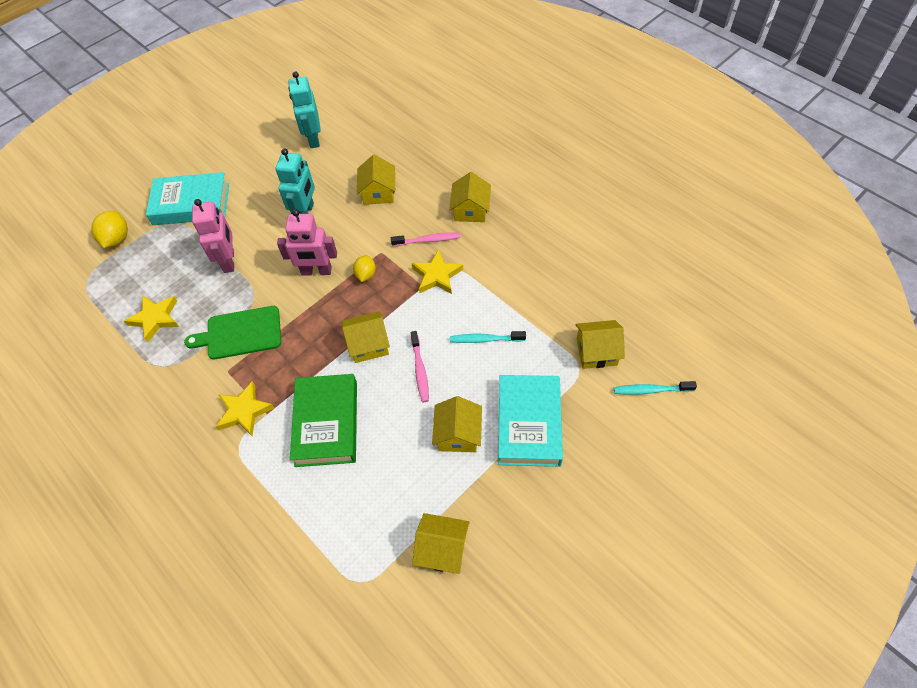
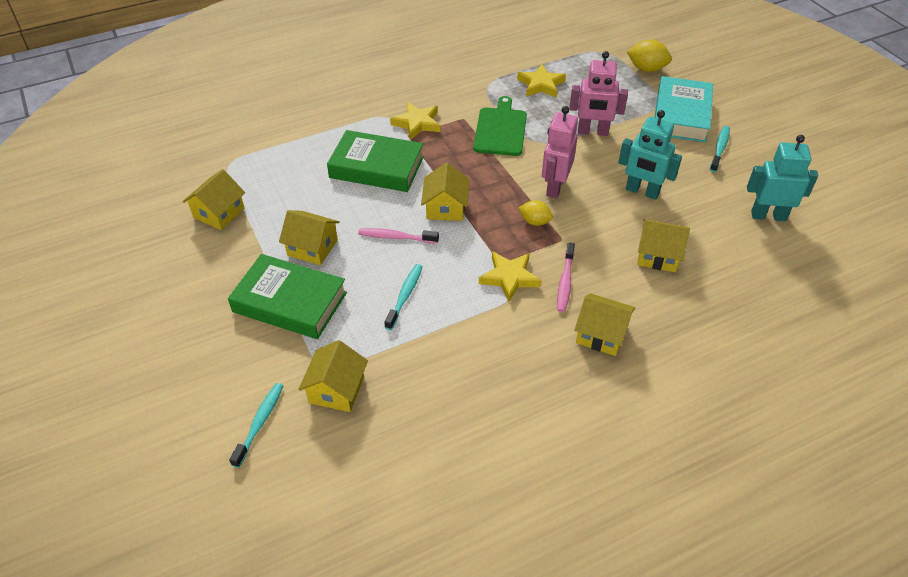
camera: 105 degrees right, 10 degrees down
turquoise book [498,375,563,467] -> green book [228,254,347,339]
none -> turquoise toothbrush [710,126,730,172]

